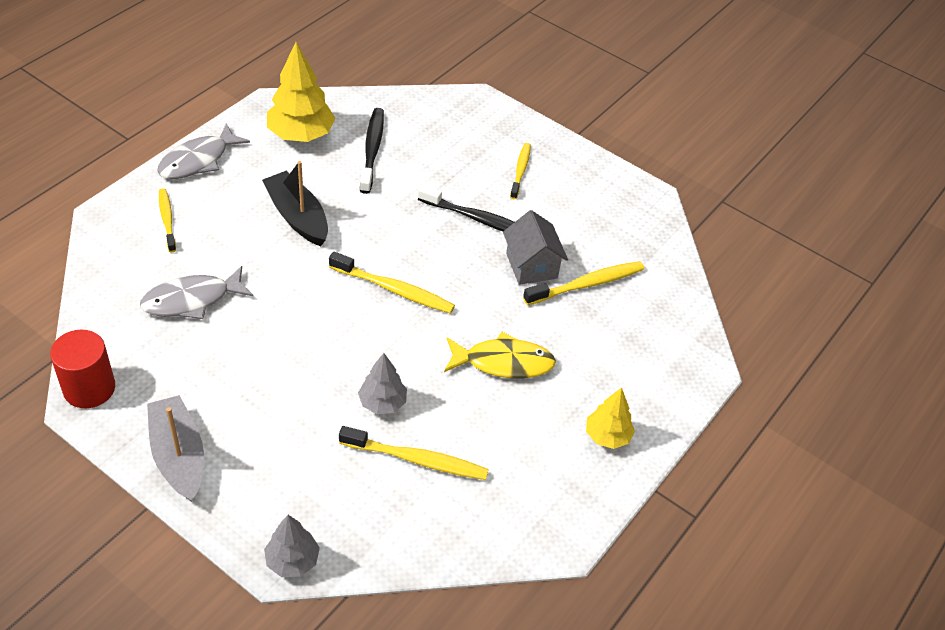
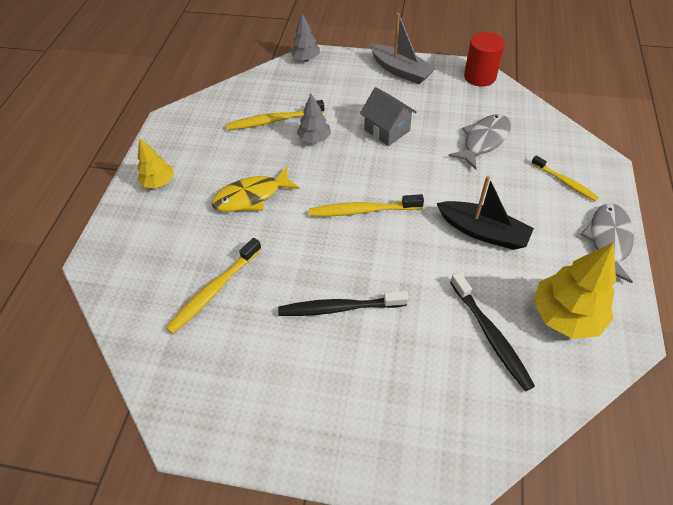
camera: 160 degrees right, 5 degrees up
grey house [503,210,568,285] -> grey house moved to [360,87,417,146]
yellow toothbrush [510,143,531,200] -> none

